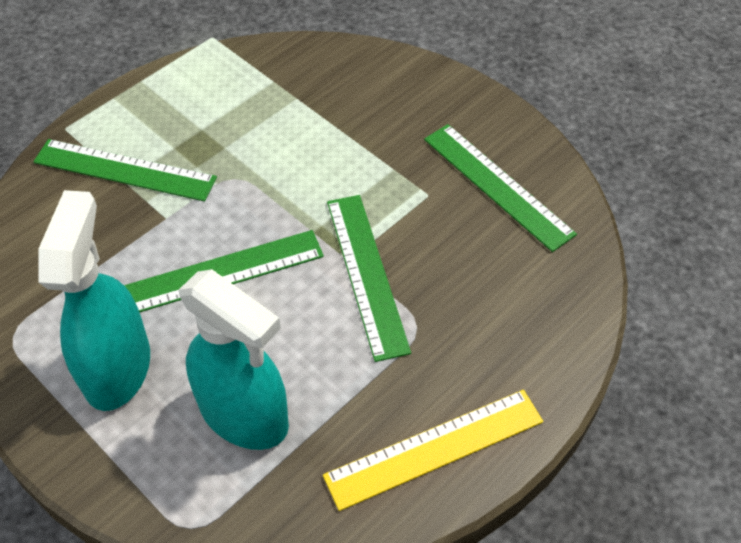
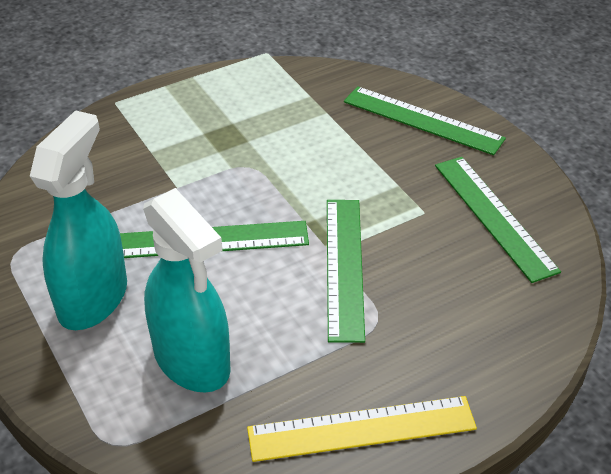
camera: 15 degrees right, 10 degrees down
green ruler [33,139,217,202] -> green ruler moved to [344,86,506,155]

